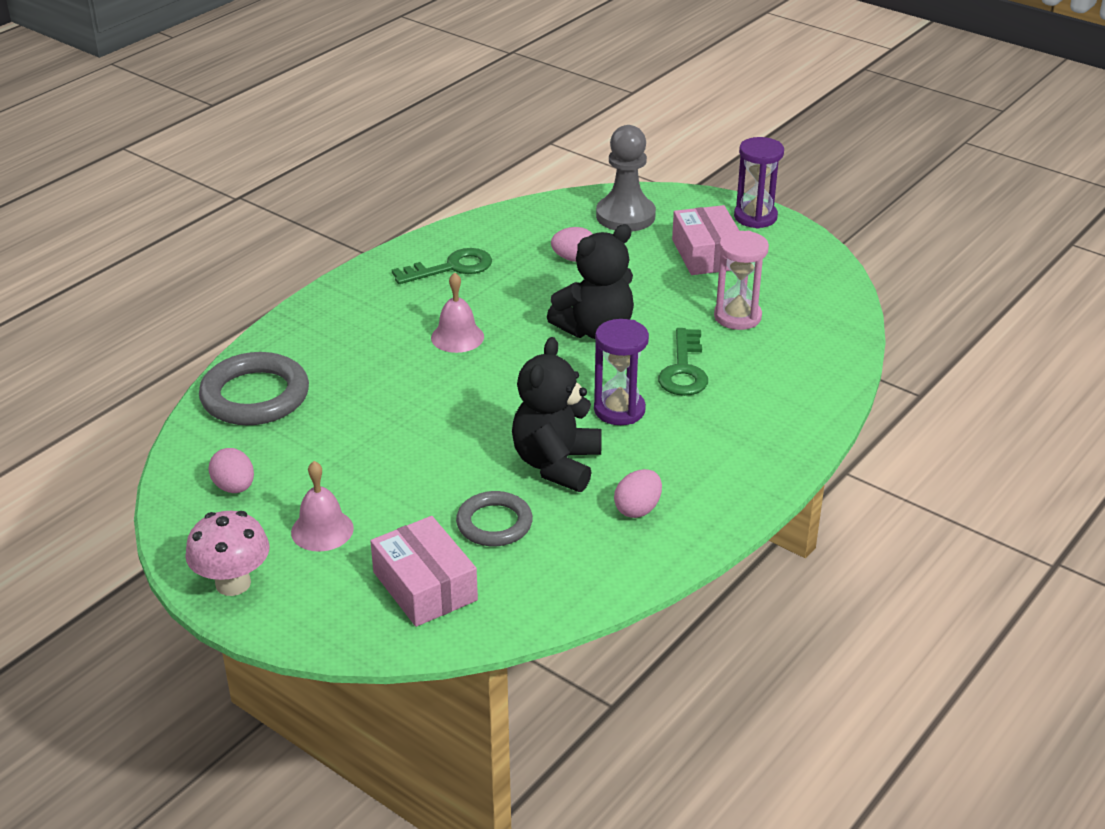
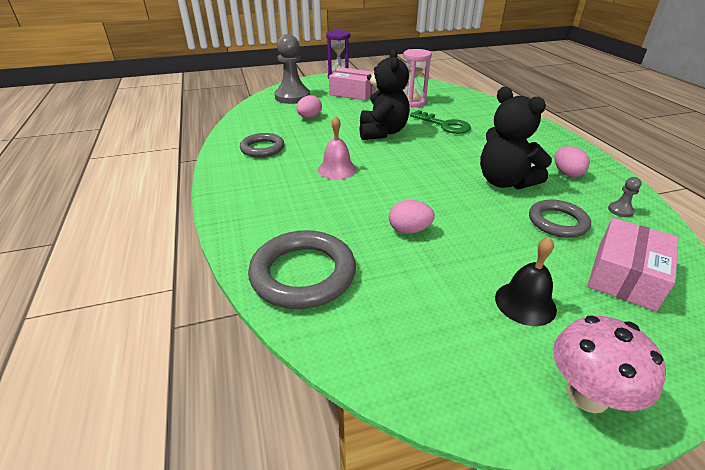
camera: 55 degrees left, 0 degrees up
pink egg [208,448,254,493] -> pink egg moved to [389,200,435,234]
pink bell [291,461,354,552] -> black bell [495,237,557,326]
pink box [370,516,478,627] -> pink box turned 60 degrees counterclockwise [587,218,679,311]
green key [392,248,492,284] -> grey ring [240,133,284,157]
purple hourglass [594,319,649,425] -> none
none -> grey pawn [608,177,642,217]

